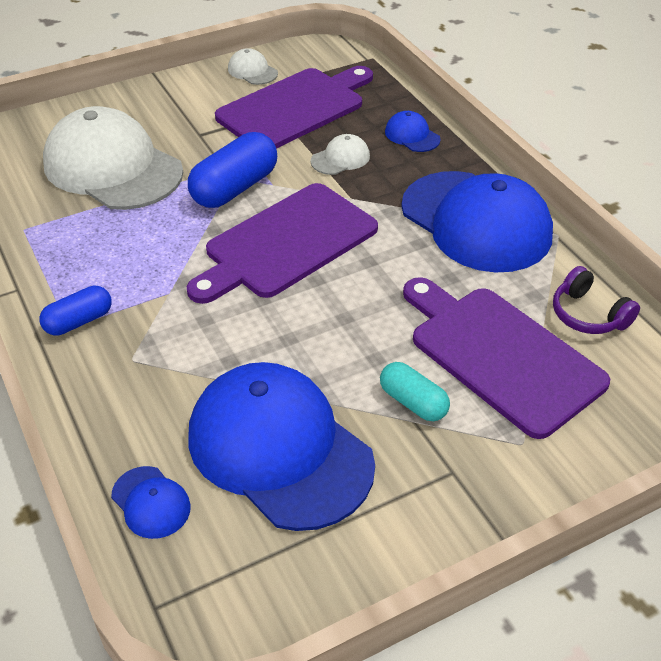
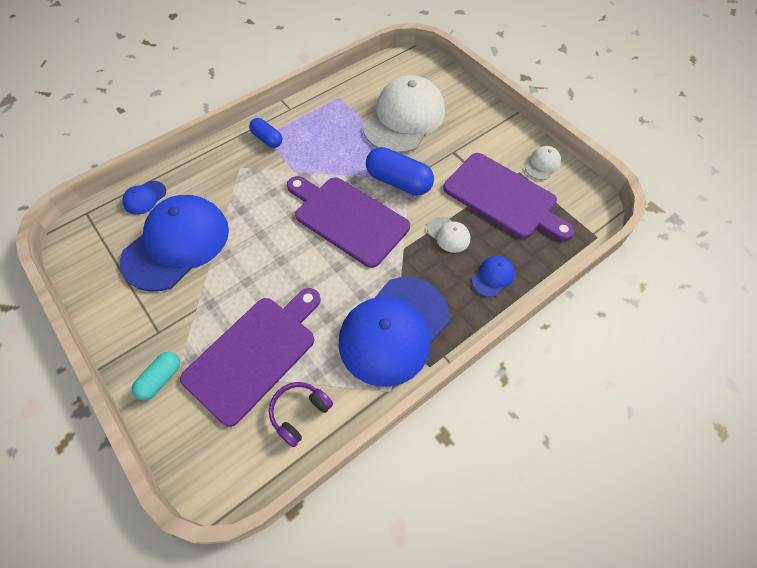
camera: 80 degrees right, 15 degrees up
turquoise capsule [380,362,450,421] -> turquoise capsule moved to [132,352,180,400]

